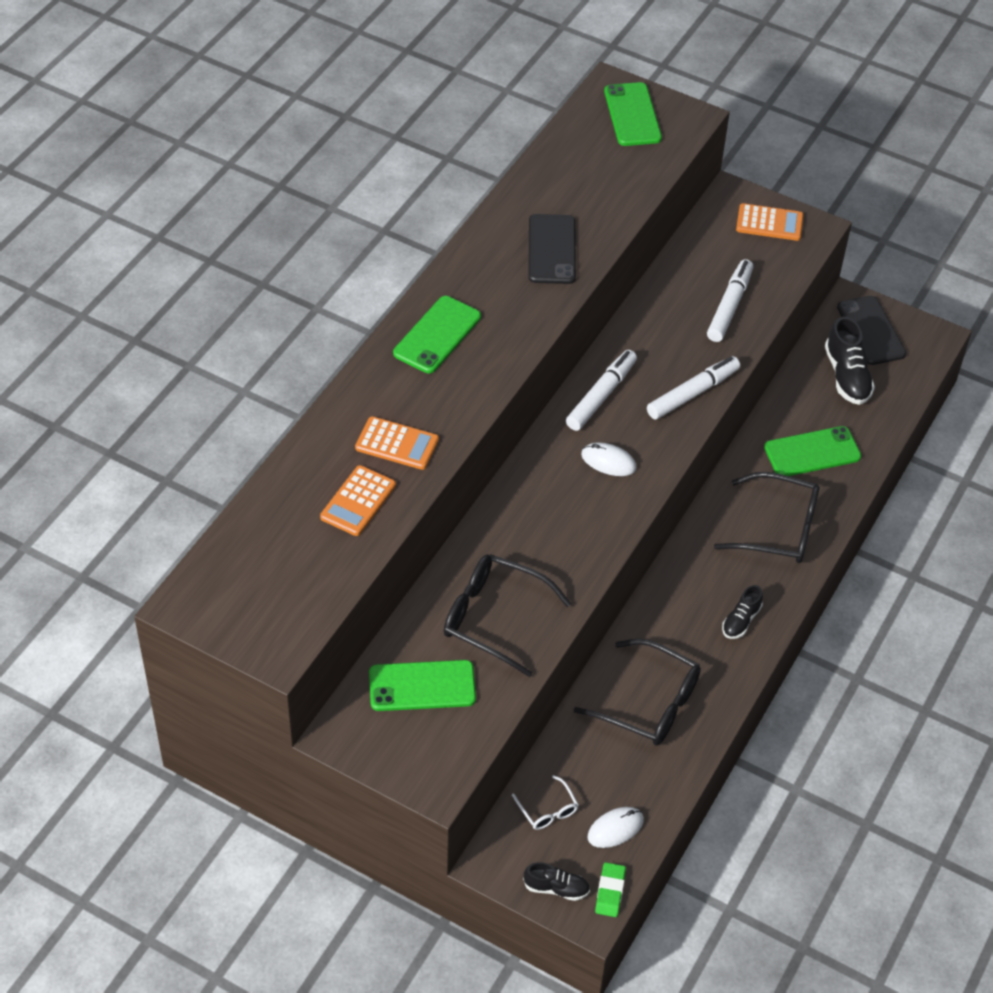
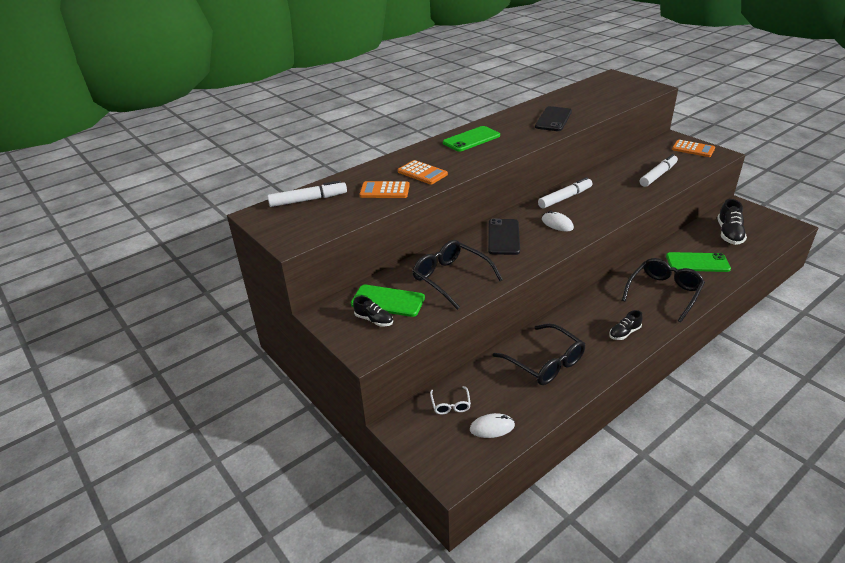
camera: 25 degrees right, 15 degrees down
orange calculator [320,465,396,536] -> orange calculator turned 45 degrees clockwise [360,181,410,198]
black shoe [523,862,590,901] -> black shoe moved to [353,296,393,327]
green eraser [595,862,626,917] -> none
green phone [604,82,662,146] -> none
white marker [647,356,740,420] -> white marker moved to [267,180,347,207]
black glasses [714,472,820,563] -> black glasses turned 90 degrees counterclockwise [622,258,705,322]
black phone [837,296,906,365] -> black phone moved to [488,219,520,255]

